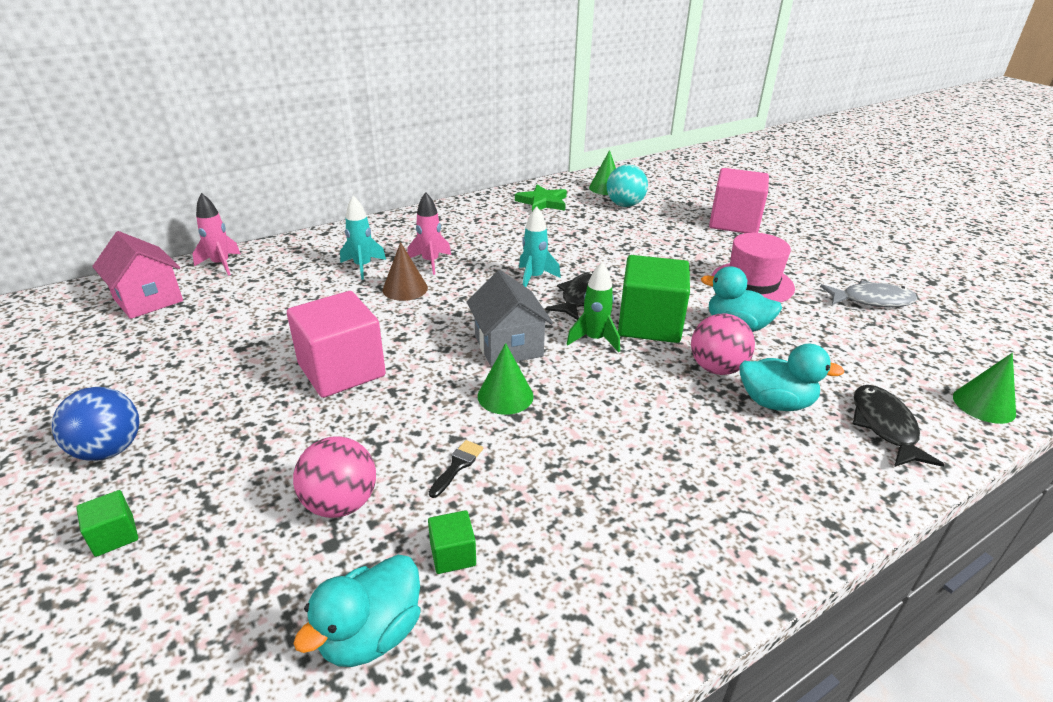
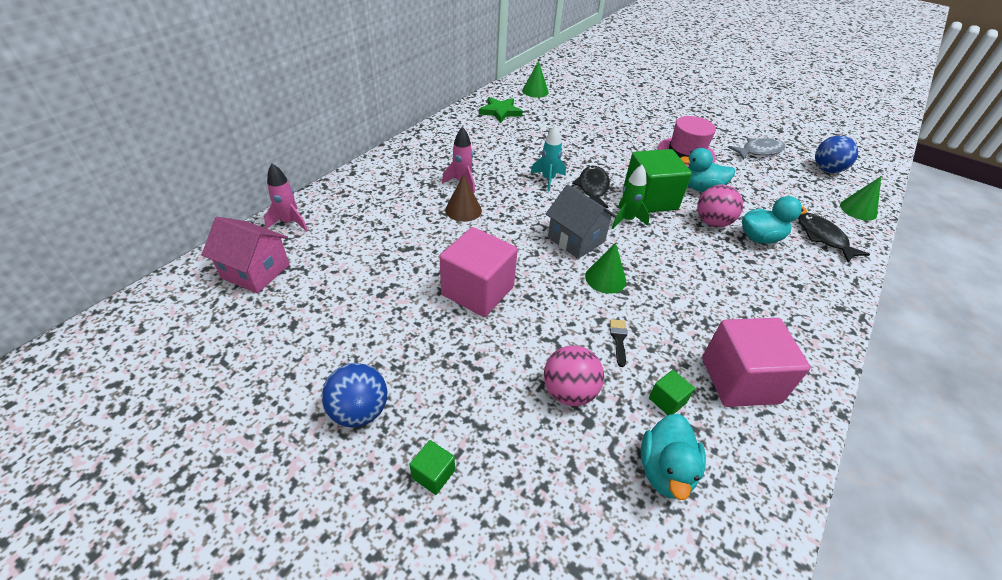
camera: 25 degrees left, 10 degrees up
turquoise rocket [340,196,386,280] -> none
turquoise ball [607,165,648,207] -> none
pink cube [709,168,769,233] -> pink cube moved to [702,318,811,407]
none -> blue ball [815,136,858,173]

